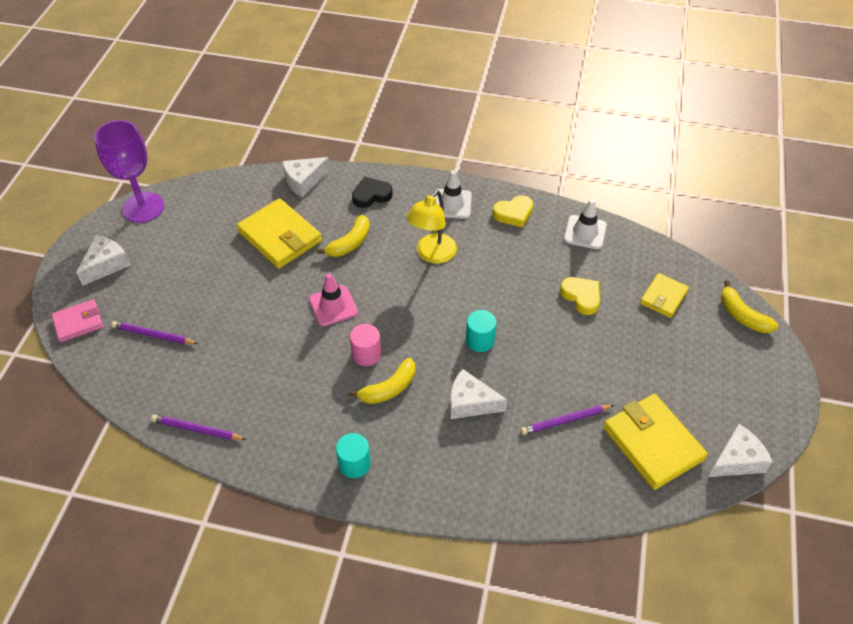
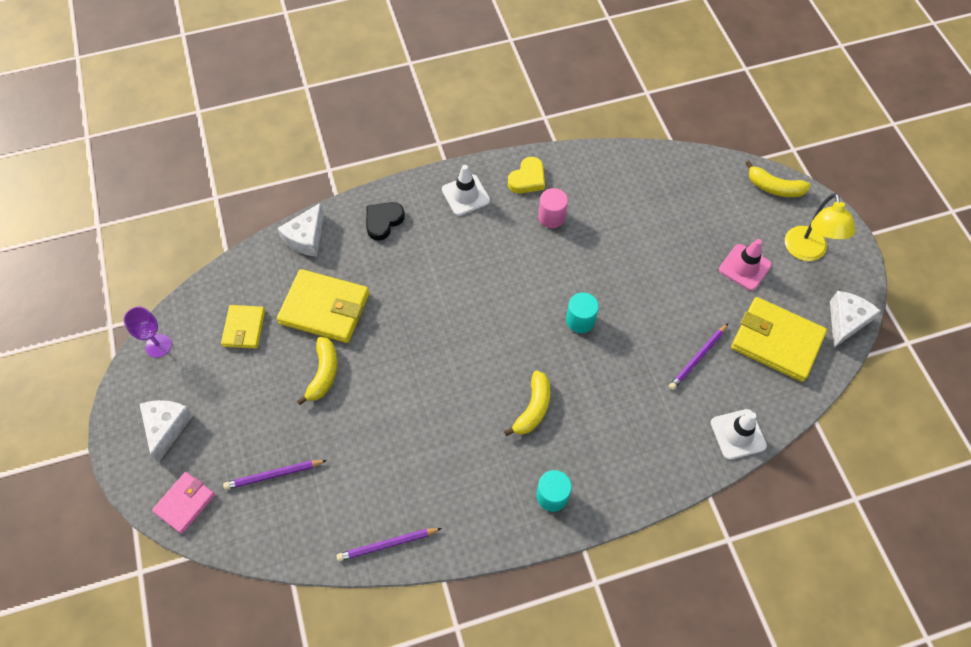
camera: 30 degrees left, 10 degrees up
purple goblet [94,120,164,223] -> purple goblet [123,307,172,358], size x0.55
pink traffic cone [309,273,358,326] -> pink traffic cone moved to [719,239,772,291]
yellow banana [317,215,370,257] -> yellow banana moved to [297,337,337,405]
pink cylinder [350,324,381,366] -> pink cylinder moved to [538,188,568,228]
yellow lamp [406,190,457,264] -> yellow lamp moved to [785,193,855,261]
white cheese [450,369,507,419] -> none
yellow heart [560,277,600,315] -> none
white traffic cone [564,199,607,249] -> white traffic cone moved to [711,409,767,460]
yellow wallet [640,273,689,318] -> yellow wallet moved to [221,305,265,349]

